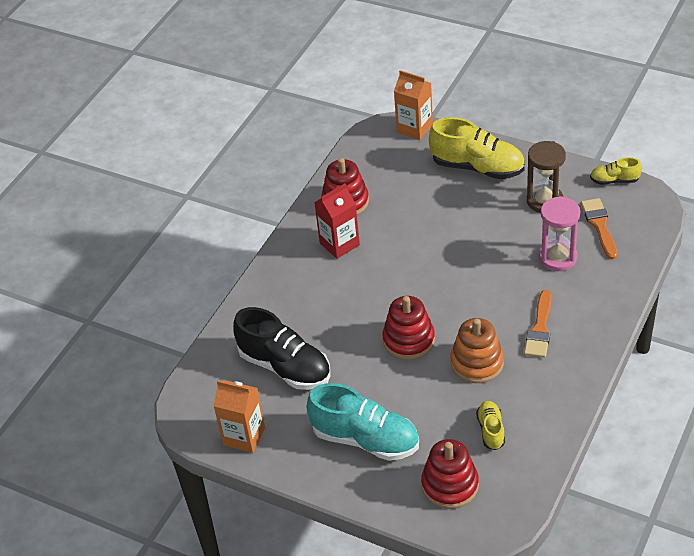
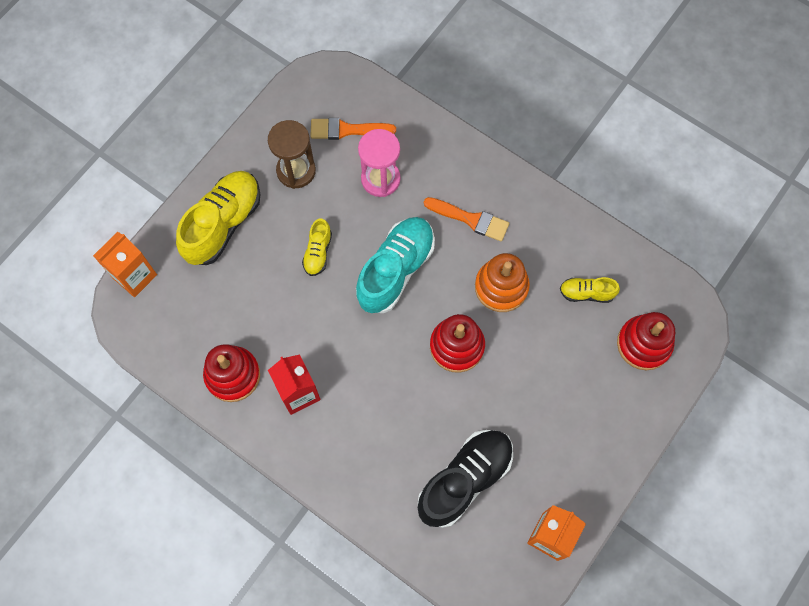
camera: 85 degrees left, 25 degrees up
turquoise shoe [306,383,419,461] -> turquoise shoe moved to [356,217,435,313]
yellow shoe [590,157,642,185] -> yellow shoe moved to [302,218,332,276]

